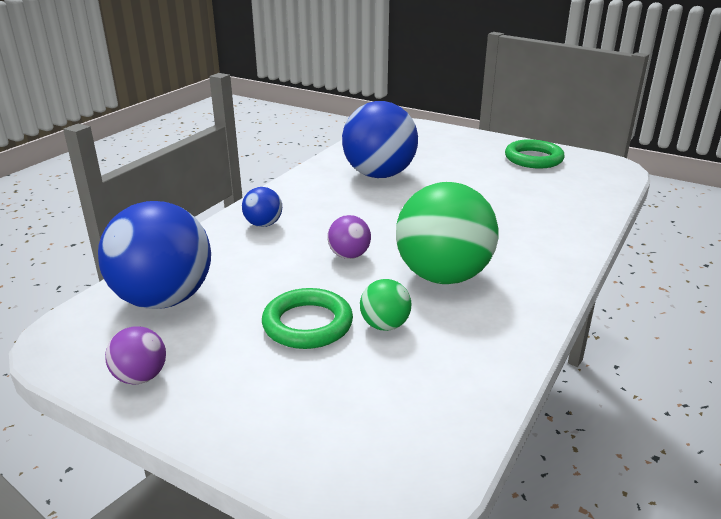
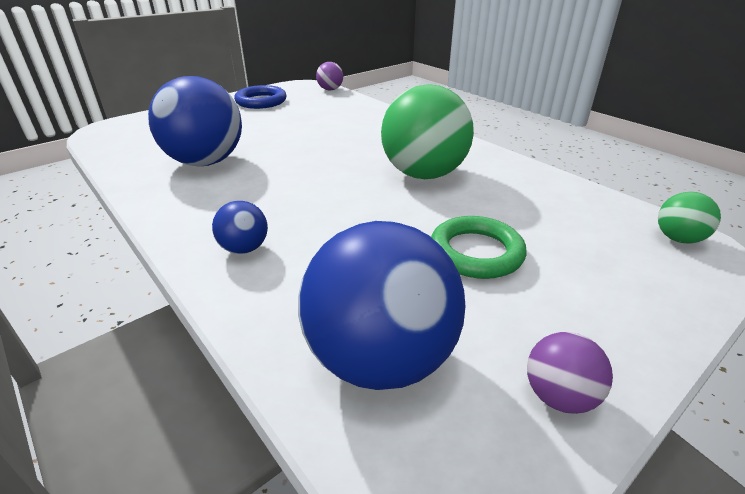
camera: 70 degrees left, 5 degrees up
purple ball [327,215,371,259] -> purple ball moved to [316,62,343,90]
green ball [360,279,411,331] -> green ball moved to [658,192,721,244]
green ring [505,139,565,169] -> blue ring [234,85,286,109]

